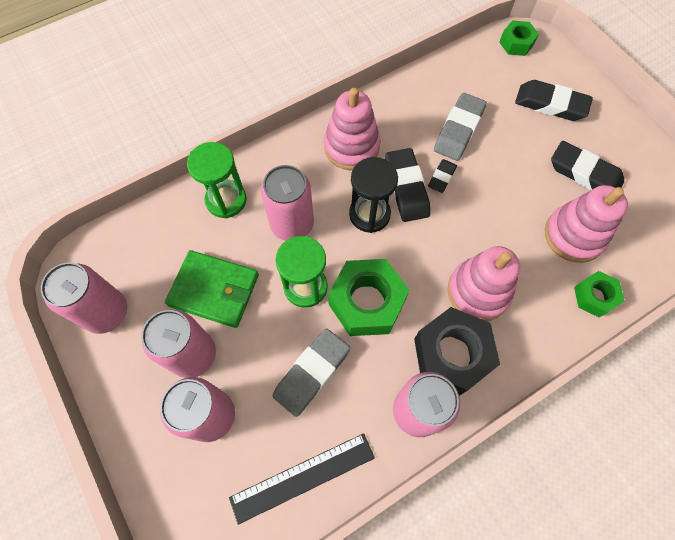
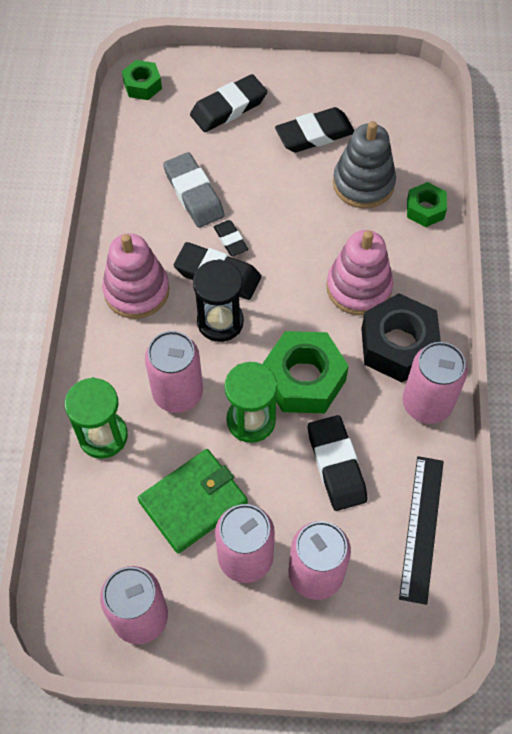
camera: 55 degrees left, 5 degrees down
grey eraser [273,329,350,417] -> black eraser [308,415,367,511]
pink stacking toy [545,185,628,263] -> grey stacking toy [333,121,396,209]

